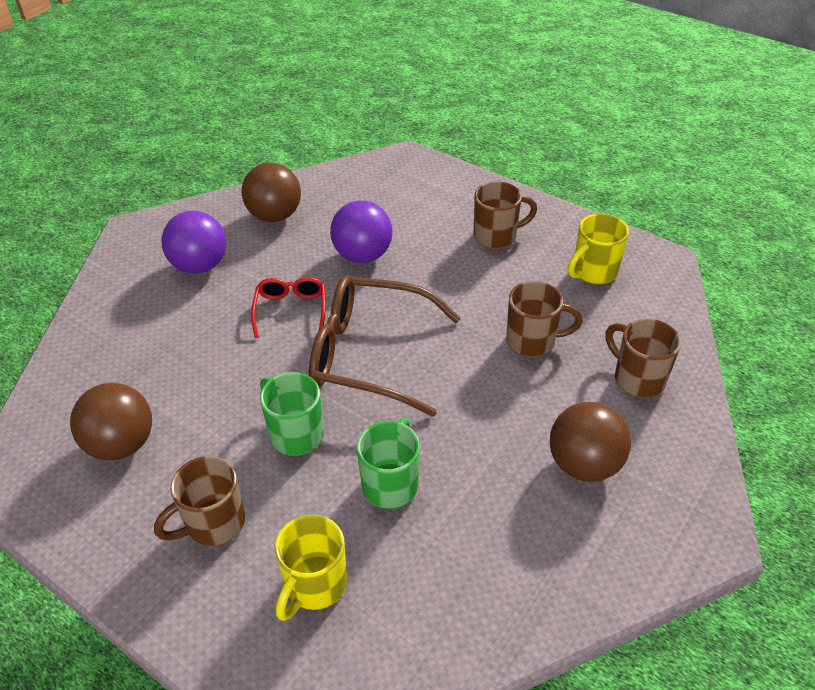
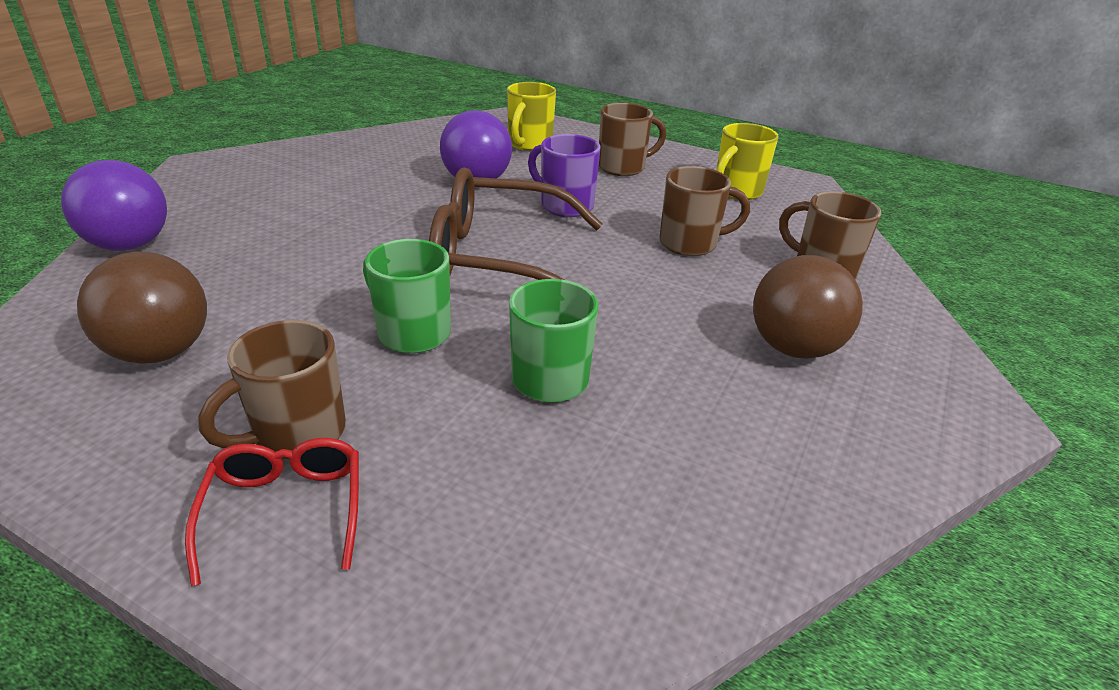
camera: 10 degrees left, 10 degrees down
purple ball [162,210,226,274] -> purple ball moved to [61,160,167,251]
brown ball [241,163,301,222] -> none
red glasses [251,277,326,338] -> red glasses moved to [185,438,359,586]
yellow mug [275,515,347,621] -> yellow mug moved to [507,82,556,151]
none -> purple mug [528,134,601,217]

